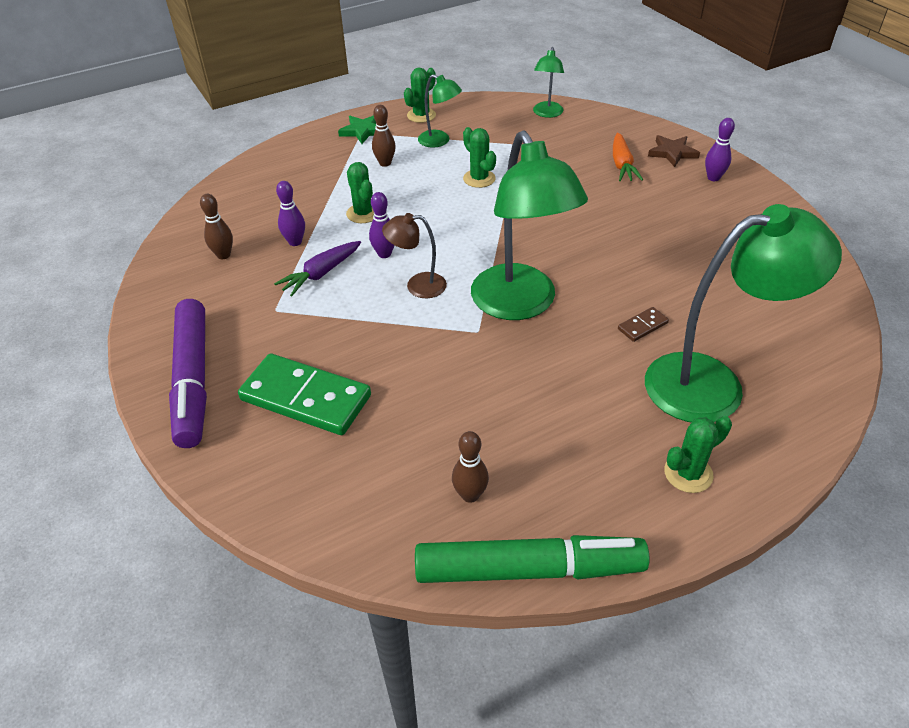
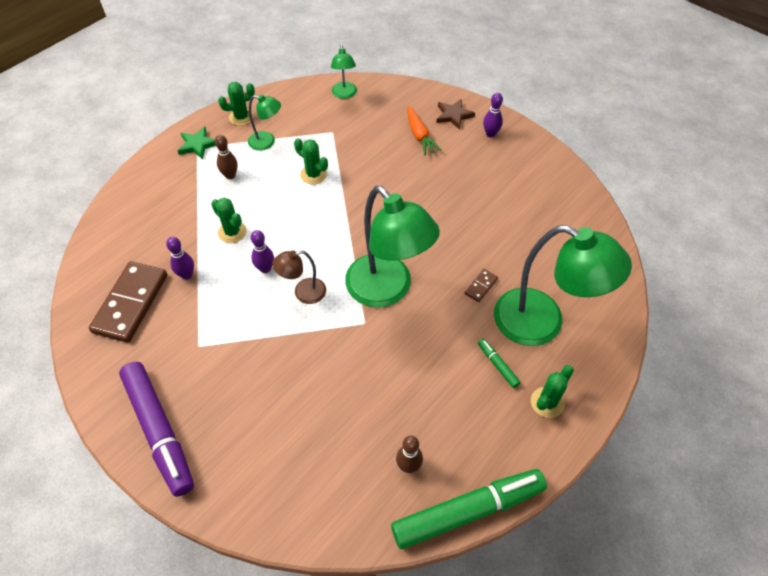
camera: 20 degrees left, 10 degrees up
brown bowling pin [200,194,233,259] -> brown domino [89,261,167,343]
green domino [238,353,371,435] -> none
purple carrot [274,241,361,296] -> none
green cactus [404,68,436,123] -> green cactus turned 45 degrees clockwise [218,82,255,126]
green lamp [645,204,842,422] -> green lamp turned 60 degrees clockwise [494,225,632,346]
none -> green marker [478,339,520,388]

